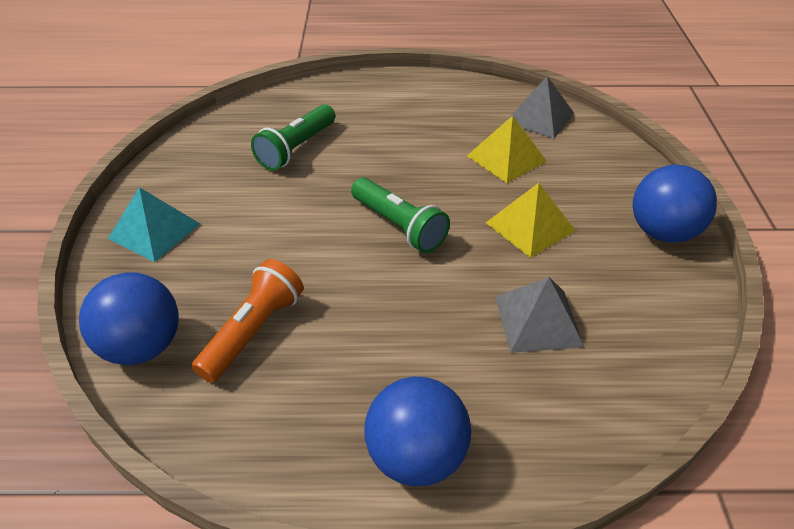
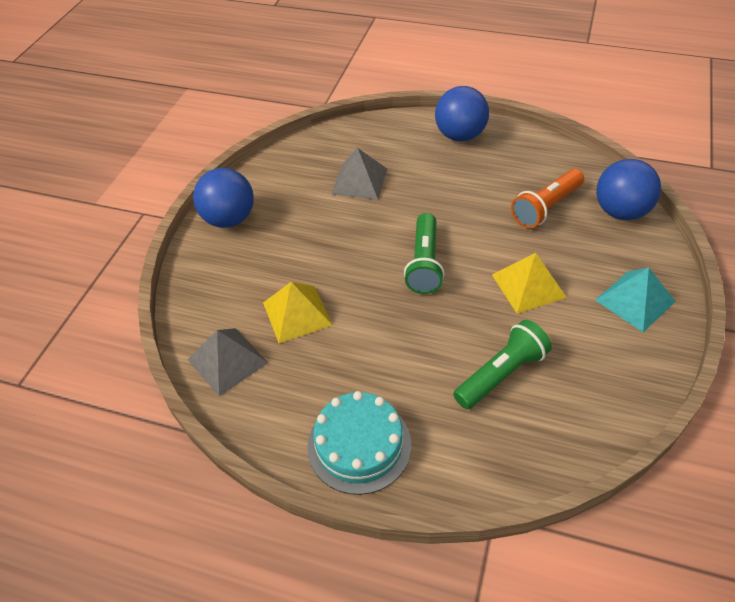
camera: 160 degrees left, 5 degrees up
green flashlight [351,177,450,253] -> green flashlight turned 150 degrees counterclockwise [404,213,445,294]
yellow pyramid [486,183,576,258] -> yellow pyramid moved to [492,253,567,314]
none -> turquoise cake [307,391,411,495]

